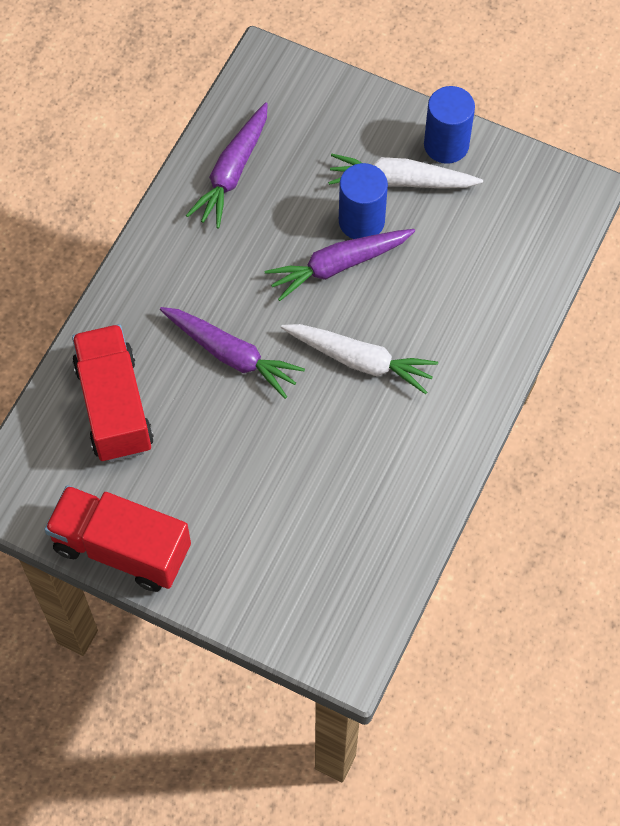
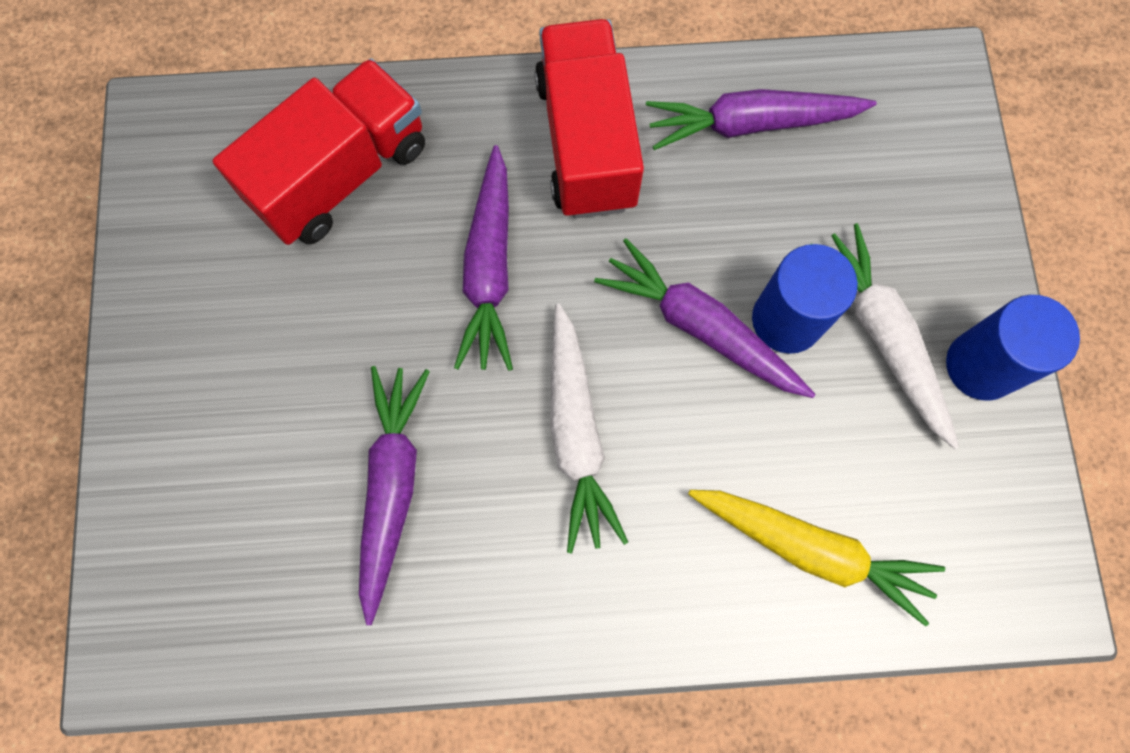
camera: 60 degrees right, 10 degrees up
red truck [44,485,191,592] -> red truck moved to [535,19,644,218]
none -> purple carrot [359,366,430,625]
none -> yellow carrot [688,490,945,626]

